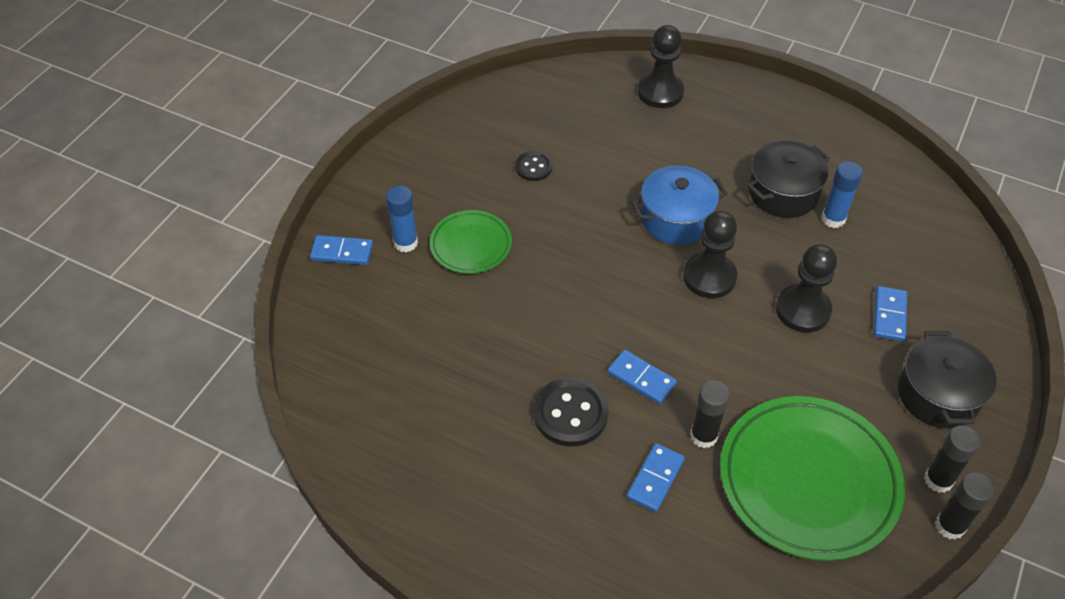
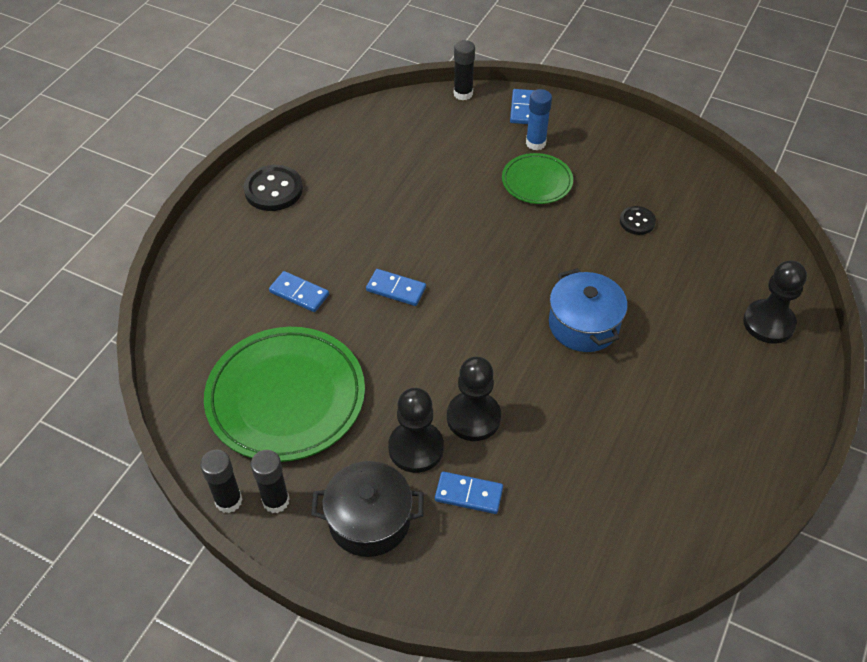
camera: 90 degrees right, 0 degrees up
black button [534,377,609,447] -> black button moved to [244,165,303,211]
blue domino [607,350,677,404] -> blue domino turned 75 degrees clockwise [366,269,426,306]
black pawn [683,211,737,298] -> black pawn moved to [388,388,444,473]
black glue stick [690,381,730,448] -> black glue stick moved to [454,40,475,100]
black pot [747,140,830,218] -> none
blue glue stick [822,161,863,228] -> none

